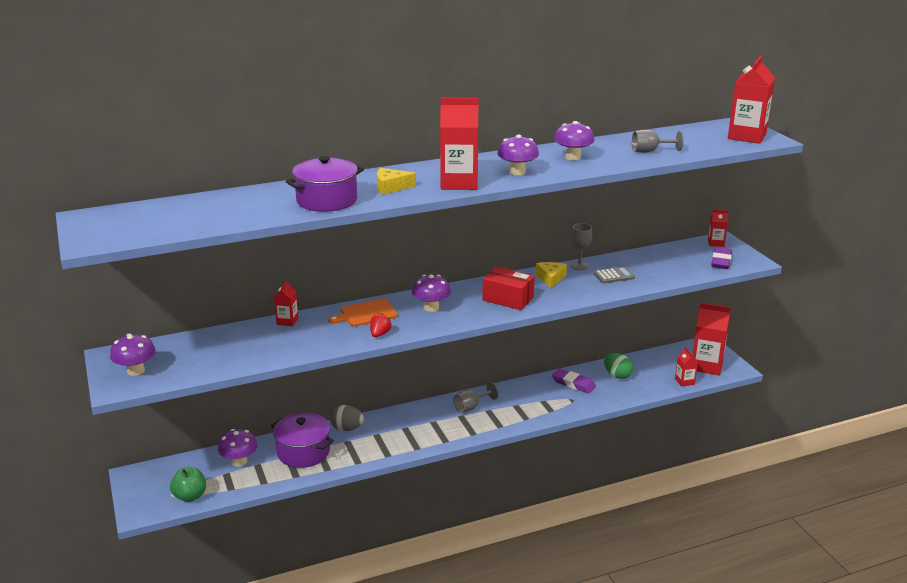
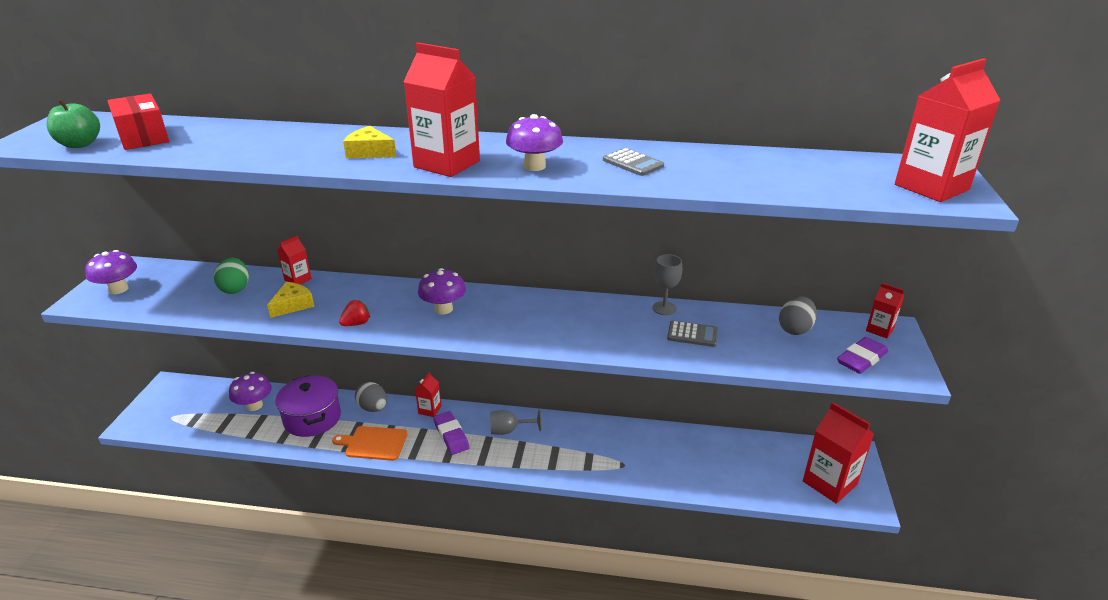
camera: 30 degrees right, 5 degrees up
green apple [170,467,206,502] -> green apple moved to [47,100,100,148]
purple pot [286,156,364,212] -> none
orange cutting board [328,299,398,327] -> orange cutting board moved to [332,426,408,461]
red box [482,267,535,310] -> red box moved to [107,93,169,150]
yellow cheese [535,262,567,288] -> yellow cheese moved to [267,282,314,318]
purple eraser [552,368,596,393] -> purple eraser moved to [433,411,469,455]
purple mushroom [554,121,594,160] -> grey calculator [603,148,664,176]
green egg [604,353,633,379] -> green egg moved to [214,258,249,294]
grey goblet [632,130,683,153] -> none
red carton [675,347,698,387] -> red carton moved to [415,372,441,417]
none -> grey egg [779,297,817,335]

